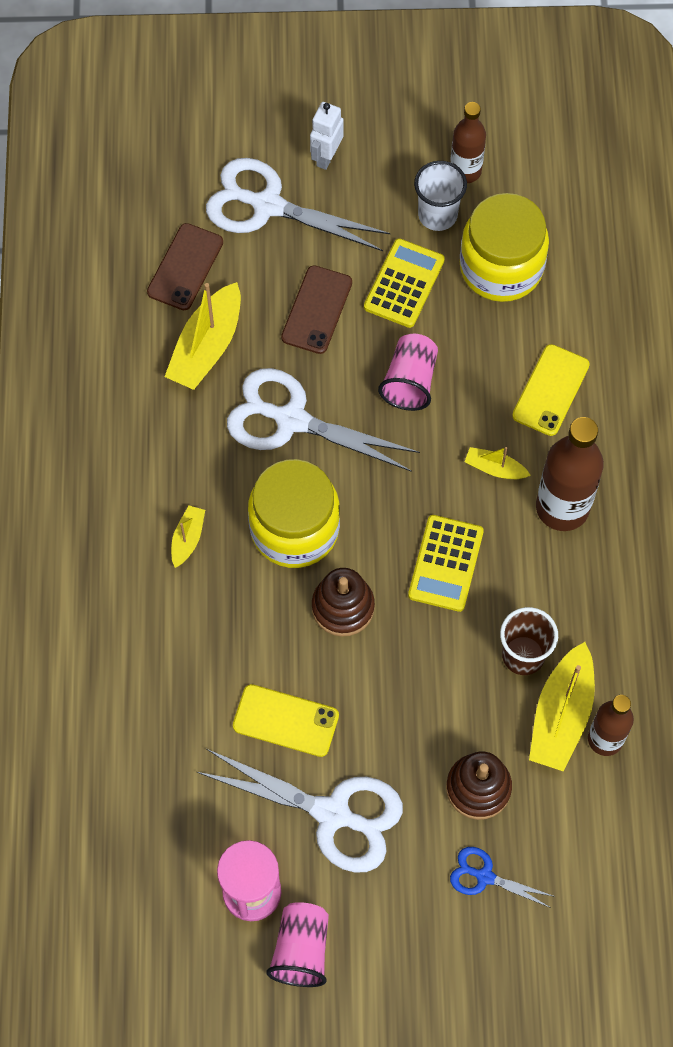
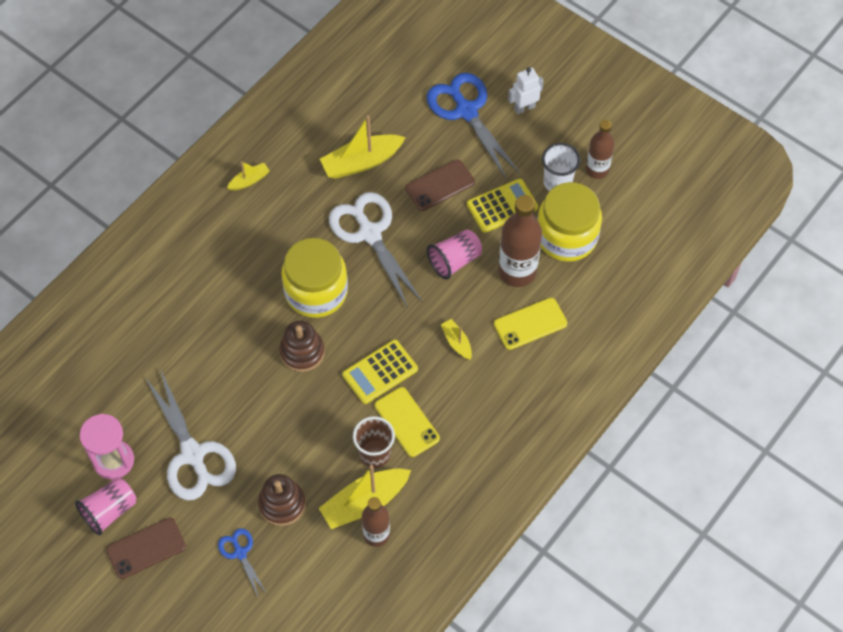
camera: 40 degrees right, 5 degrees down
brown phone [147,223,223,310] -> brown phone moved to [106,518,186,579]
yellow boat [171,505,205,568] -> yellow boat moved to [227,161,270,190]
white scissors [206,158,390,251] -> blue scissors [427,73,520,179]
yellow phone [233,684,339,757] -> yellow phone moved to [375,387,440,457]
brown bottle [536,417,604,531] -> brown bottle moved to [498,195,542,287]

